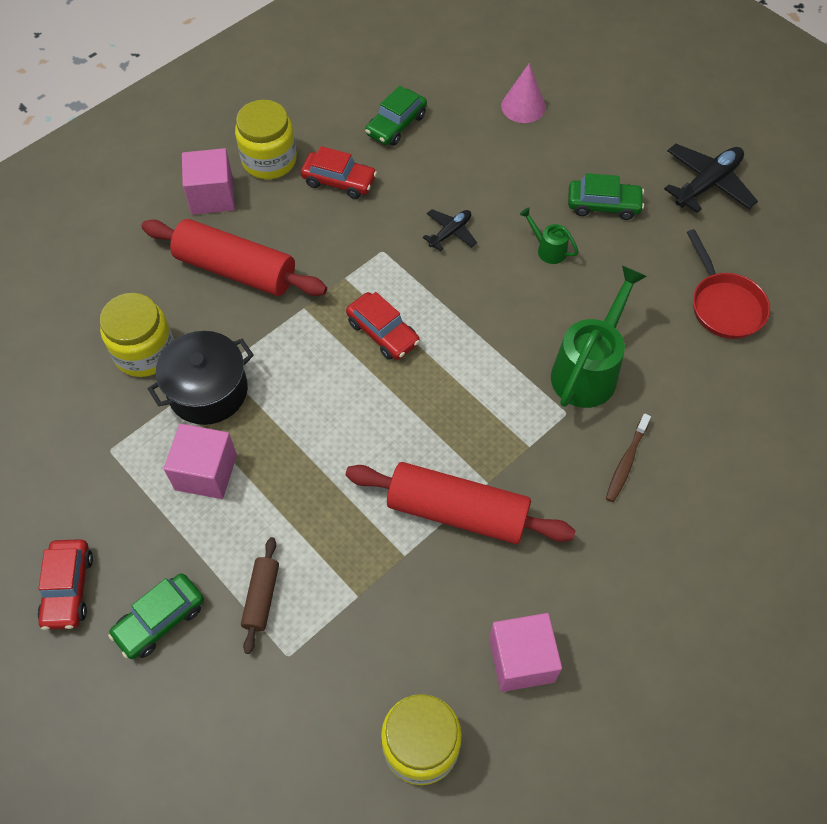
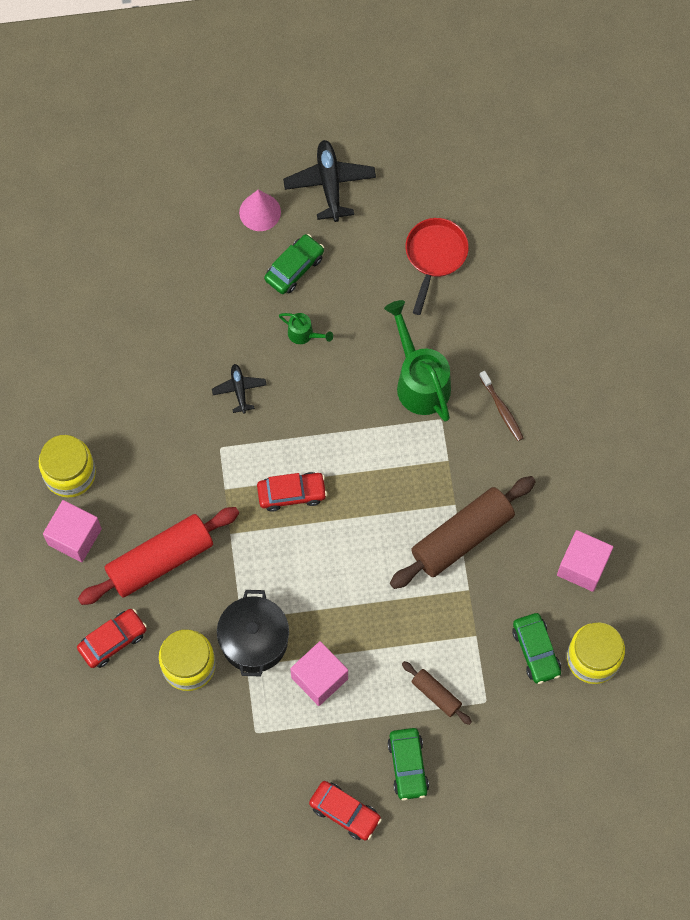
camera: 55 degrees left, 10 degrees up
red car [301,146,377,199] -> red car moved to [77,609,147,668]
red rolling pin [345,462,576,544] -> brown rolling pin [390,476,536,589]
green car [365,86,427,146] -> green car moved to [512,613,561,684]
pink cone [501,63,546,123] -> pink cone moved to [239,190,281,231]
green watering can [520,208,579,264] -> green watering can turned 135 degrees counterclockwise [279,313,333,344]
red pan [687,229,770,339] -> red pan turned 90 degrees counterclockwise [405,218,469,315]

